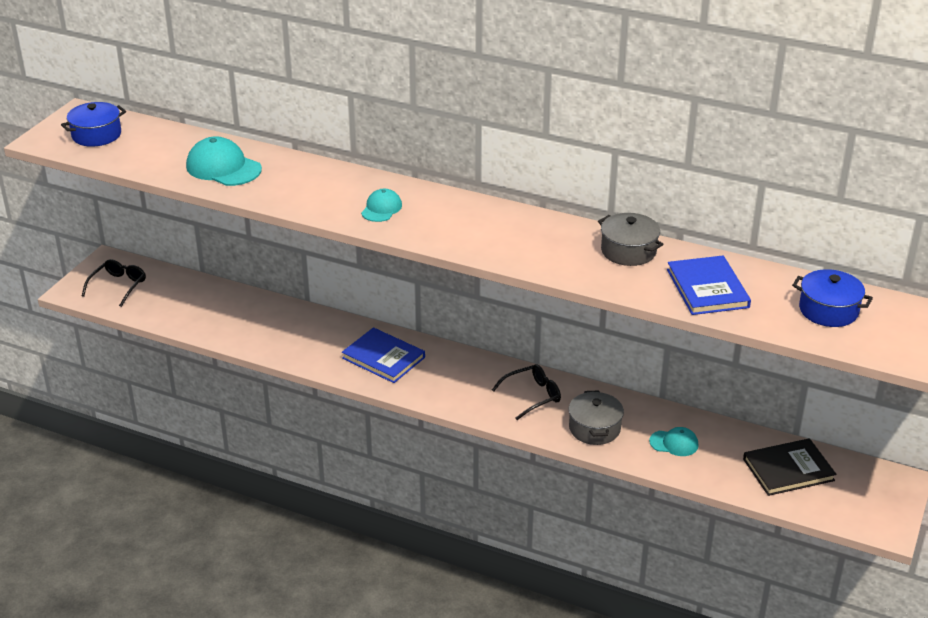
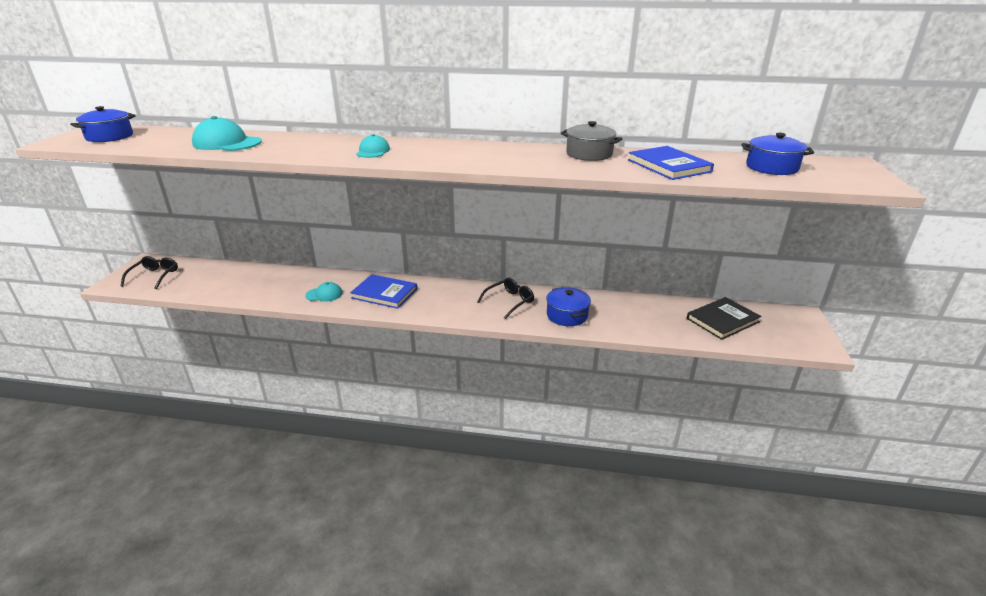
camera: 15 degrees left, 5 degrees down
grey pot [569,390,624,445] -> blue pot [546,287,591,326]
turquoise cap [649,427,698,456] -> turquoise cap moved to [305,282,343,301]

